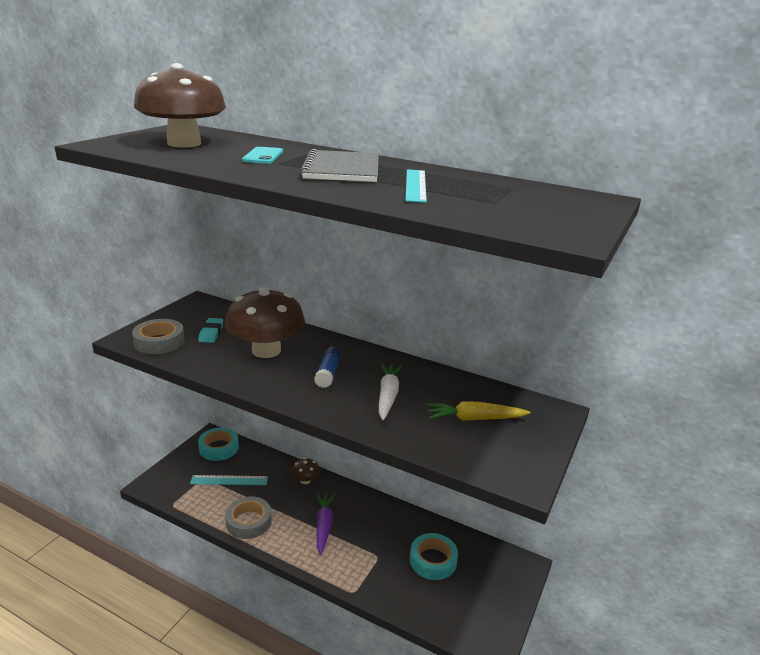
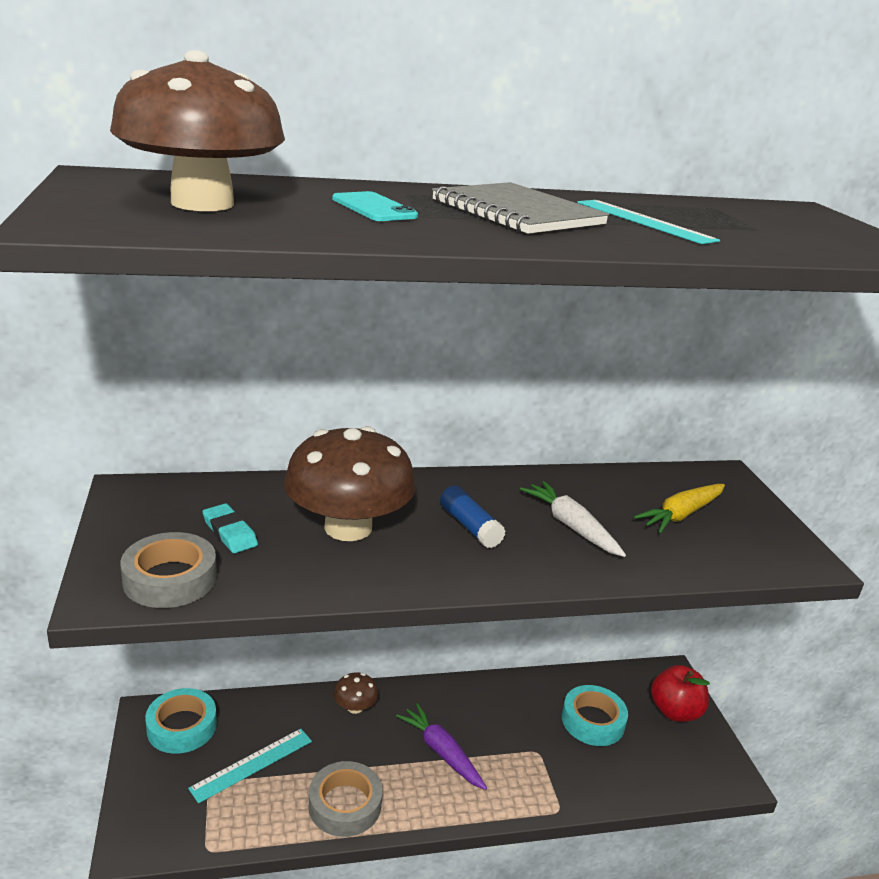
camera: 40 degrees left, 0 degrees up
none -> red apple [651,665,710,722]

